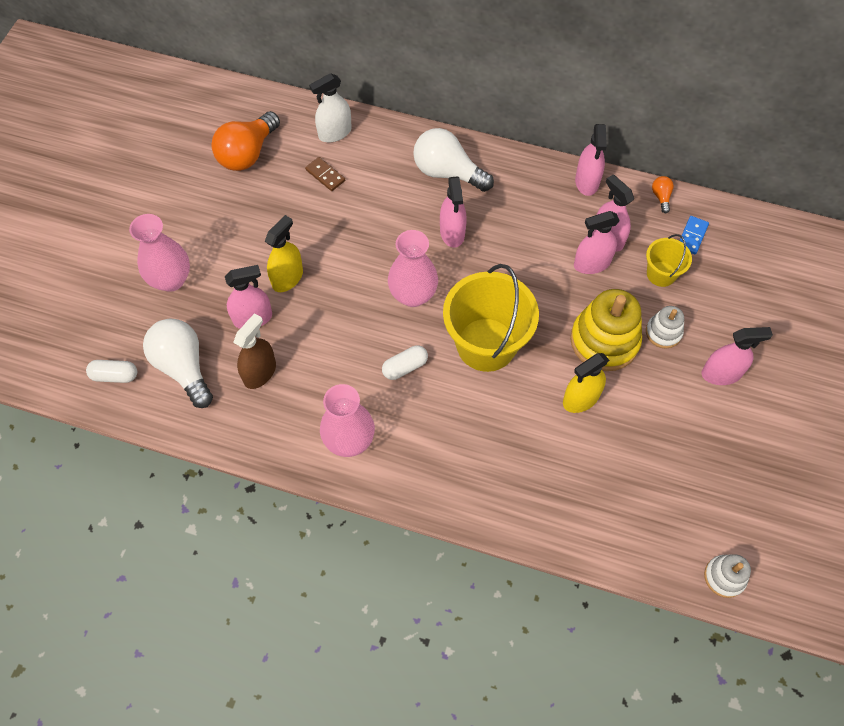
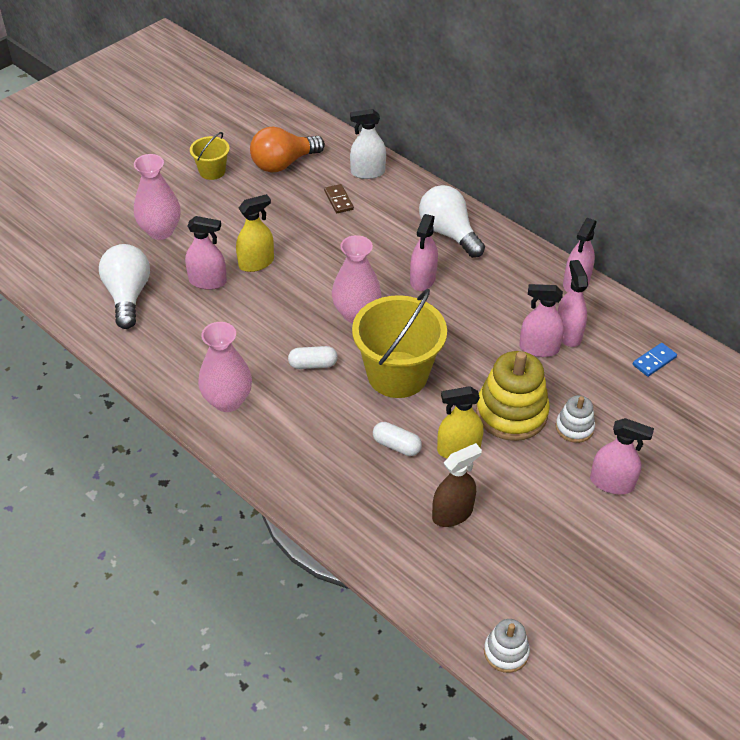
camera: 25 degrees right, 15 degrees down
white capsule [86,360,137,383] -> white capsule moved to [373,422,422,456]
brown spray bottle [233,313,276,389] -> brown spray bottle moved to [432,443,482,527]
yellow bucket [646,234,692,287] -> yellow bucket moved to [190,132,230,180]
orange light bulb [652,176,674,213] -> none

